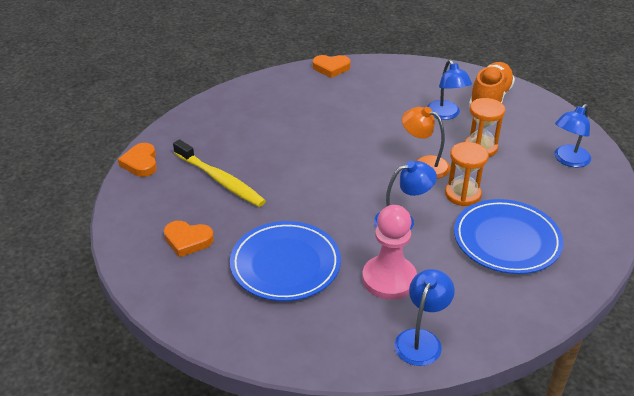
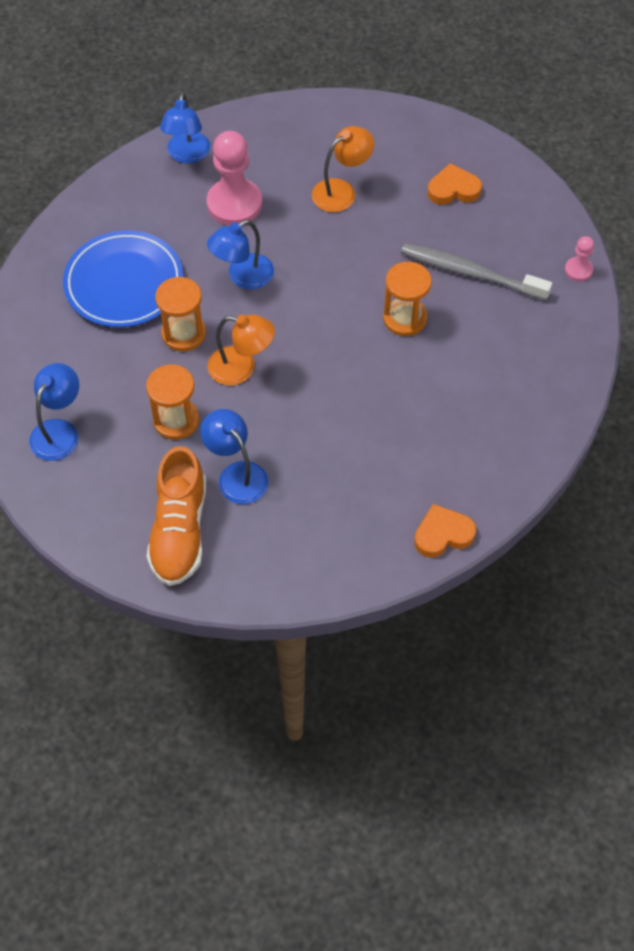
camera: 160 degrees right, 20 degrees up
orange heart [118,143,157,177] -> pink pawn [565,236,594,282]
yellow toothbrush [173,139,266,207] -> grey toothbrush [401,243,552,301]
blue plate [230,221,341,301] -> orange lamp [312,126,374,212]
none -> orange hourglass [383,262,432,336]

